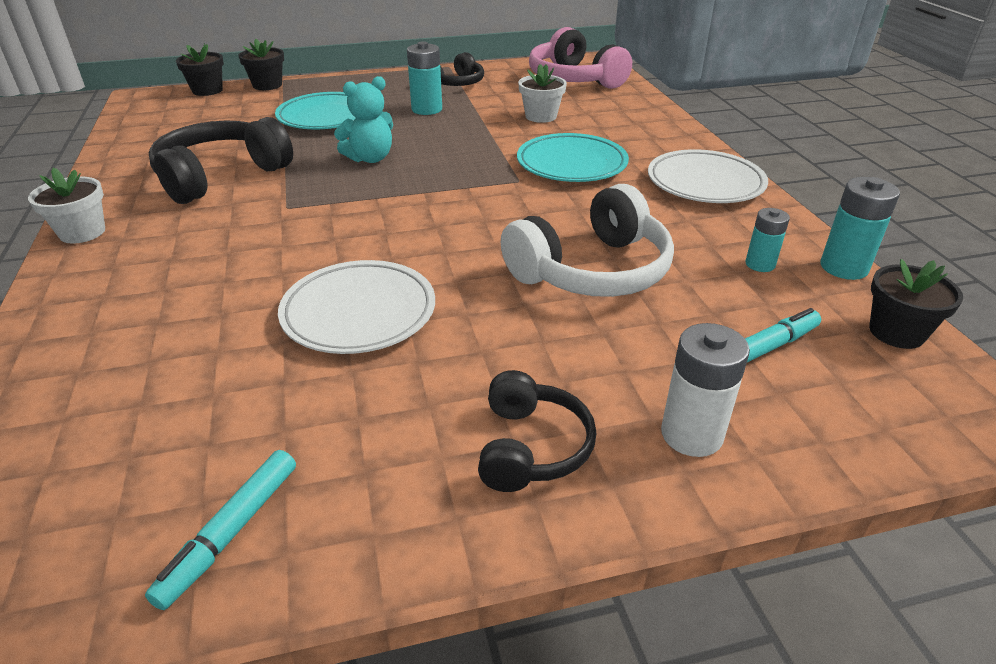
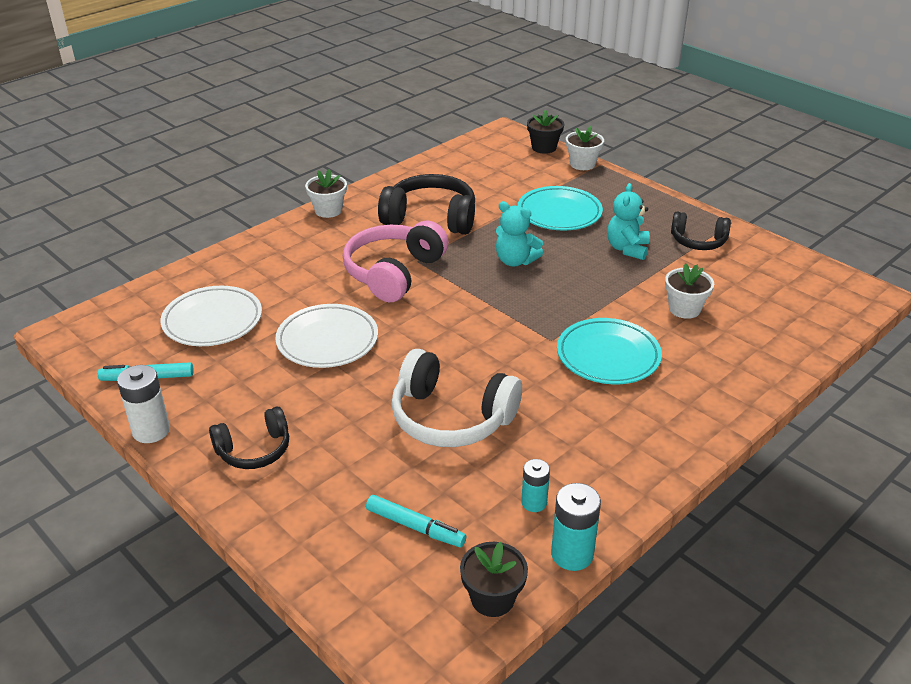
camera: 60 degrees right, 0 degrees up
black flower pot [239,39,284,90] -> white flower pot [566,126,604,170]
turquoise battery [407,41,442,115] -> turquoise teddy bear [607,183,650,260]
pink headphones [529,27,632,89] -> pink headphones moved to [343,220,449,302]
white plate [648,149,768,203] -> white plate moved to [161,286,262,346]
white battery [661,323,750,457] -> white battery moved to [117,365,170,443]

